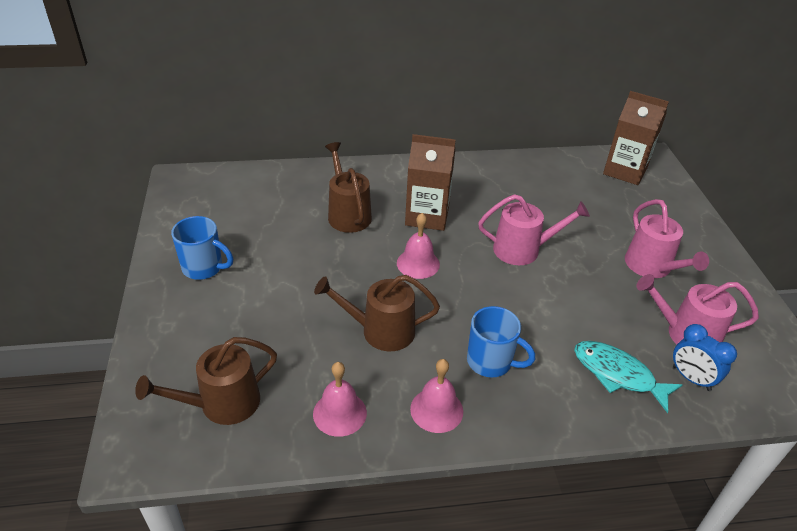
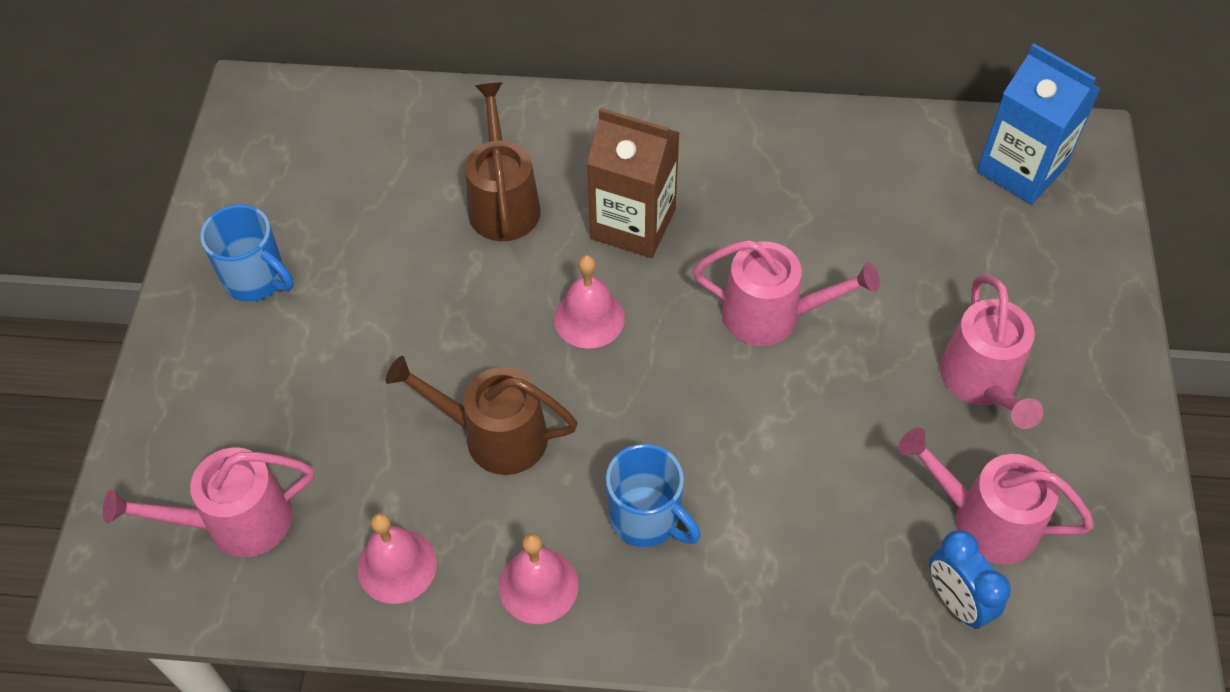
camera: 15 degrees right, 15 degrees up
brown watering can [135,337,277,425] -> pink watering can [103,448,314,557]
turquoise fish [574,341,682,413] -> none
brown carton [603,91,669,185] -> blue carton [977,44,1101,204]

